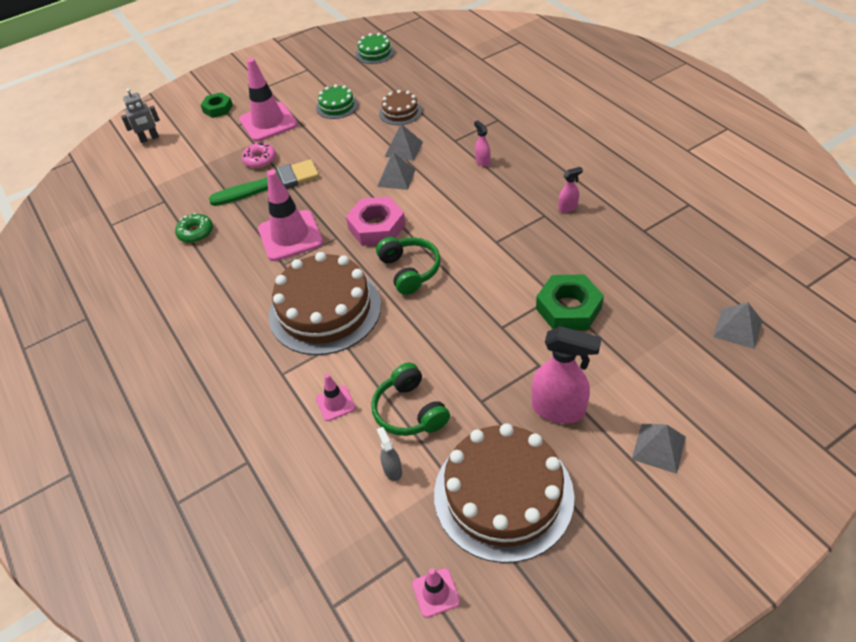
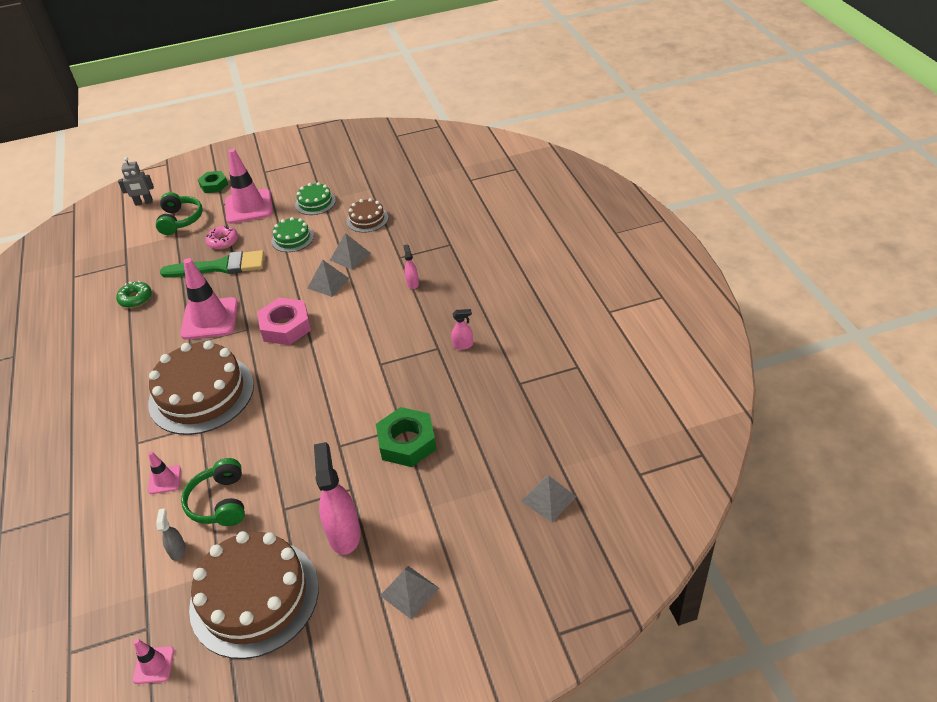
camera: 15 degrees right, 5 degrees down
green cake [356,33,395,64] -> green cake moved to [271,217,314,252]
green headphones [376,237,440,295] -> green headphones moved to [156,192,203,235]
pink spray bottle [532,326,602,423] -> pink spray bottle turned 135 degrees counterclockwise [314,442,361,555]

